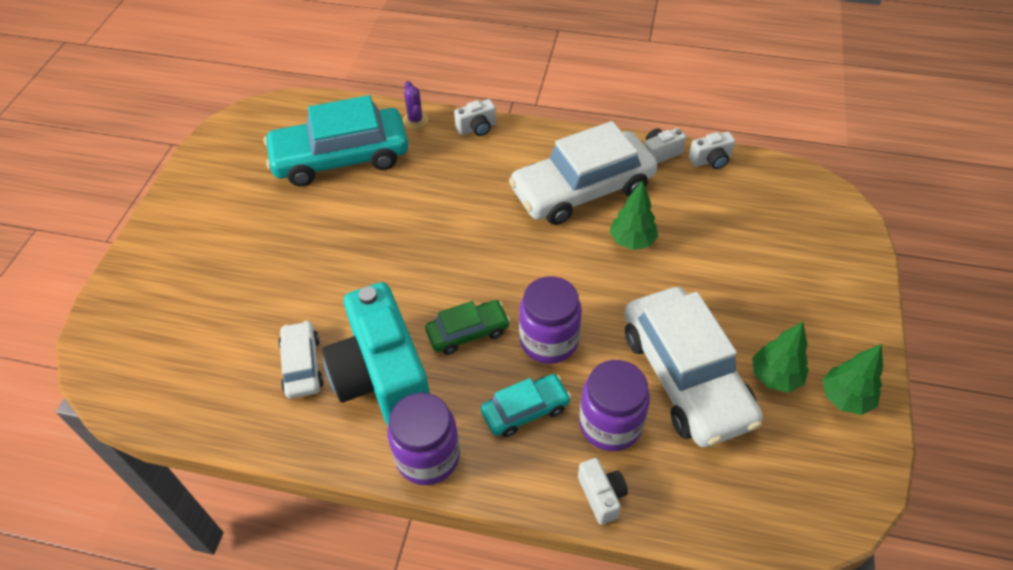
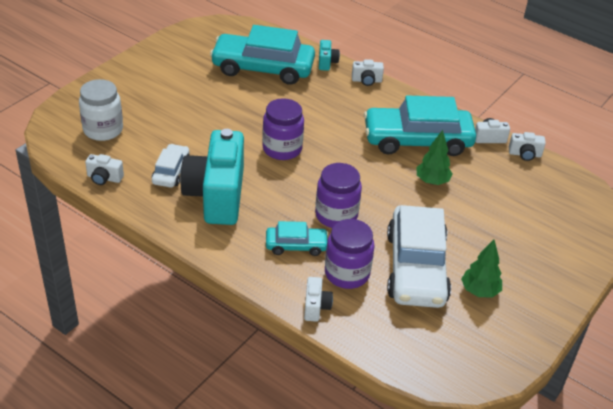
camera: 20 degrees right, 10 degrees down
purple jar [387,393,460,485] -> purple jar moved to [262,98,304,160]
purple cactus [403,81,428,129] -> turquoise camera [319,40,340,71]
green car [425,300,510,355] -> none
white car [509,121,657,225] -> turquoise car [364,96,476,156]
green tree [823,344,883,415] -> none
none -> white jar [79,79,123,141]
none -> white camera [85,154,124,185]

